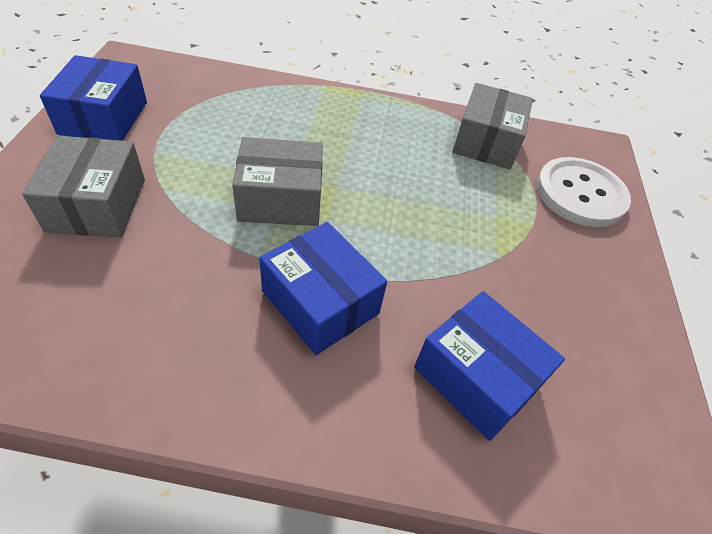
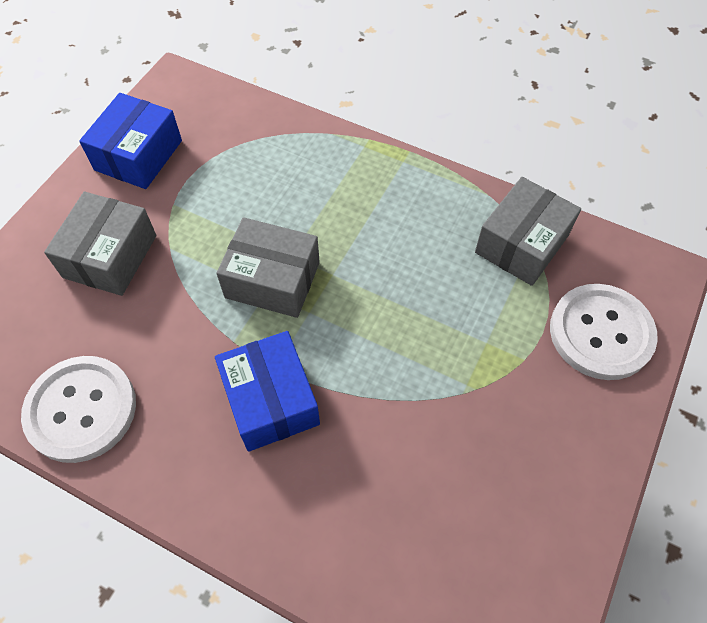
camera: 25 degrees right, 10 degrees up
blue box [414,291,565,441] -> none
none -> white button [21,356,136,463]

